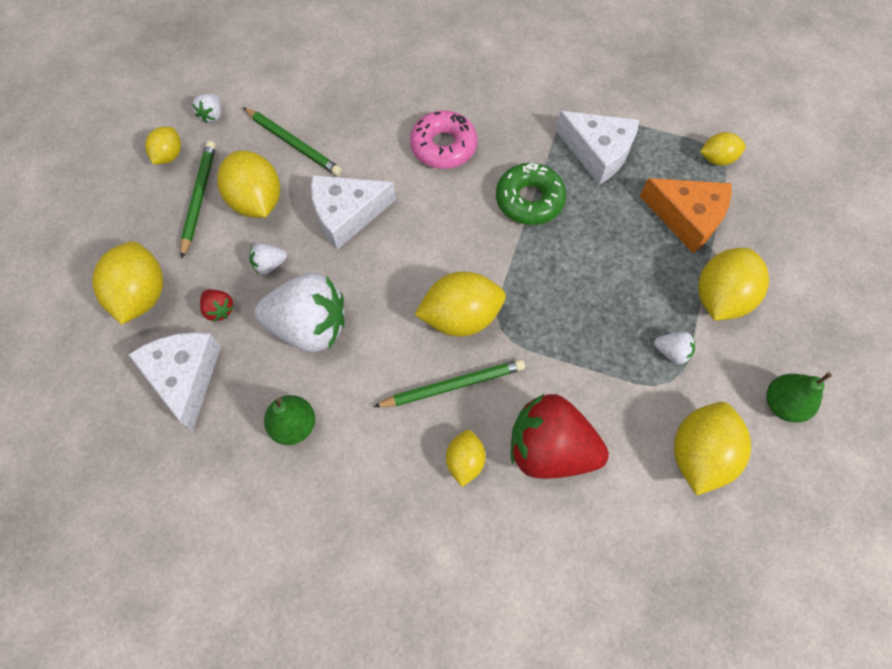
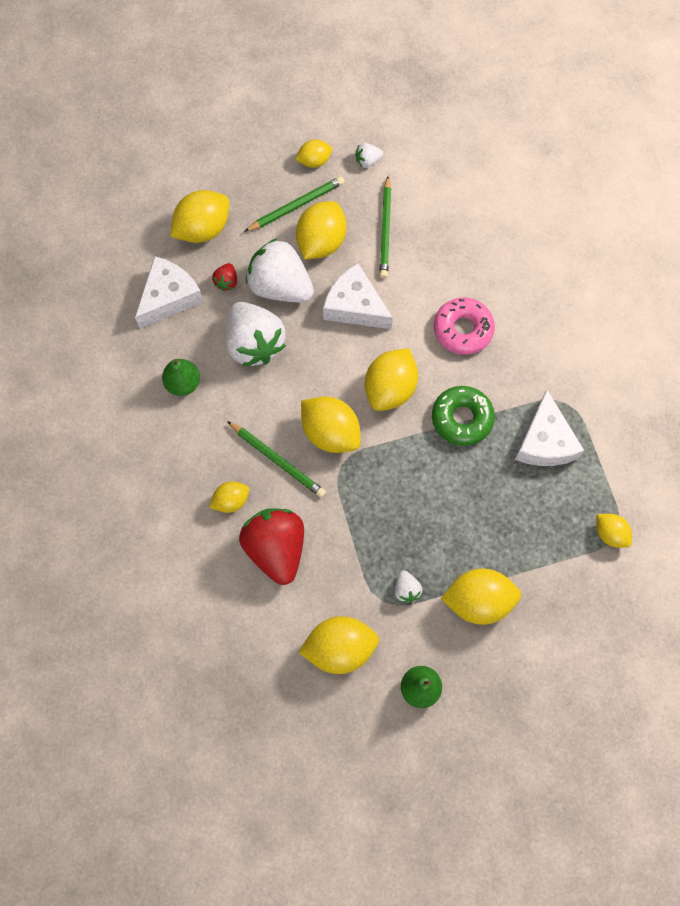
camera: 55 degrees right, 5 degrees up
white strawberry [250,243,287,274] -> white strawberry [246,238,314,302], size x2.34
orange cheese [640,178,731,253] -> none
none -> yellow lemon [365,348,418,411]

